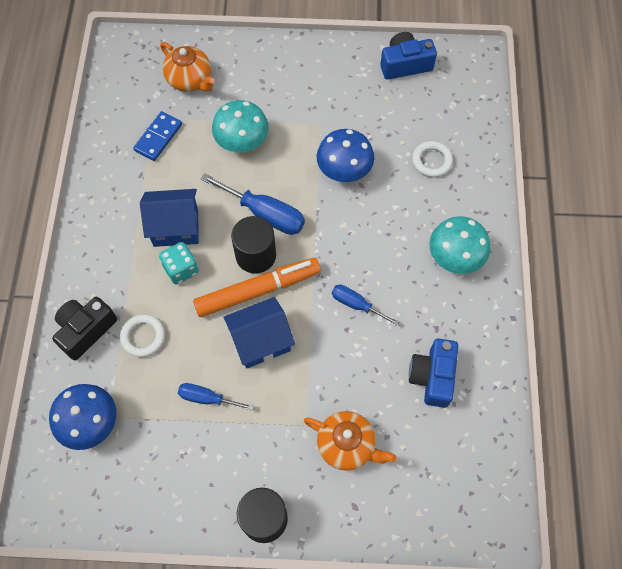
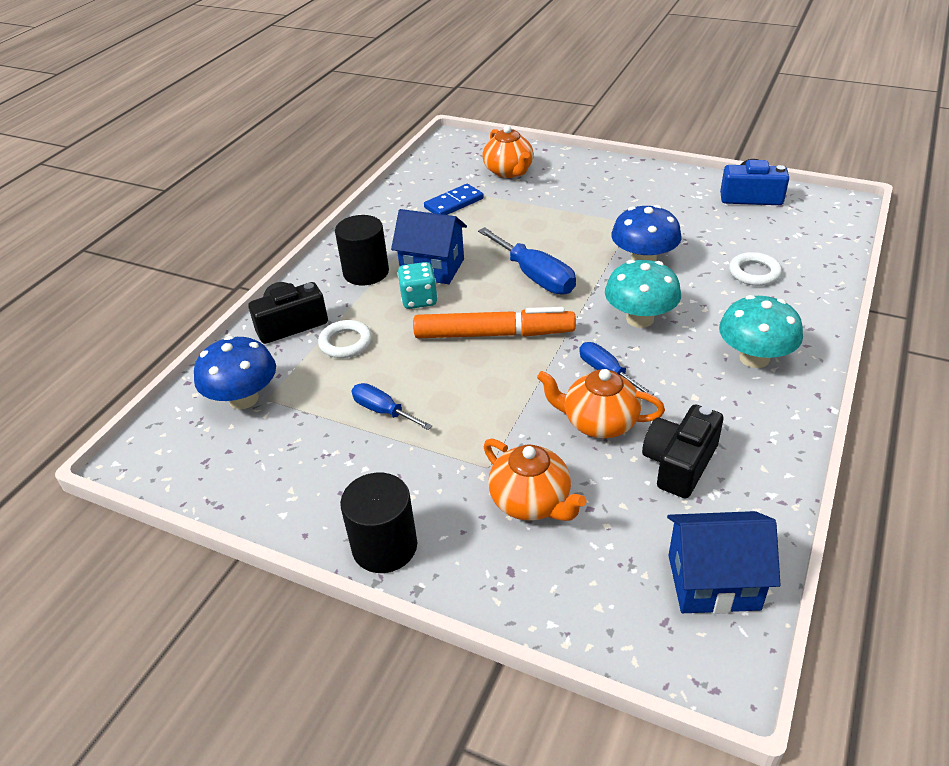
camera: 25 degrees right, 25 degrees down
turquoise mushroom [212,100,269,152] -> turquoise mushroom moved to [605,260,681,328]
blue house [223,297,295,369] -> blue house moved to [667,511,781,614]
black cylinder [231,216,276,274] -> black cylinder moved to [335,215,389,285]
blue camera [409,338,458,408] -> black camera [642,405,723,498]
none -> orange teapot [537,369,665,438]

